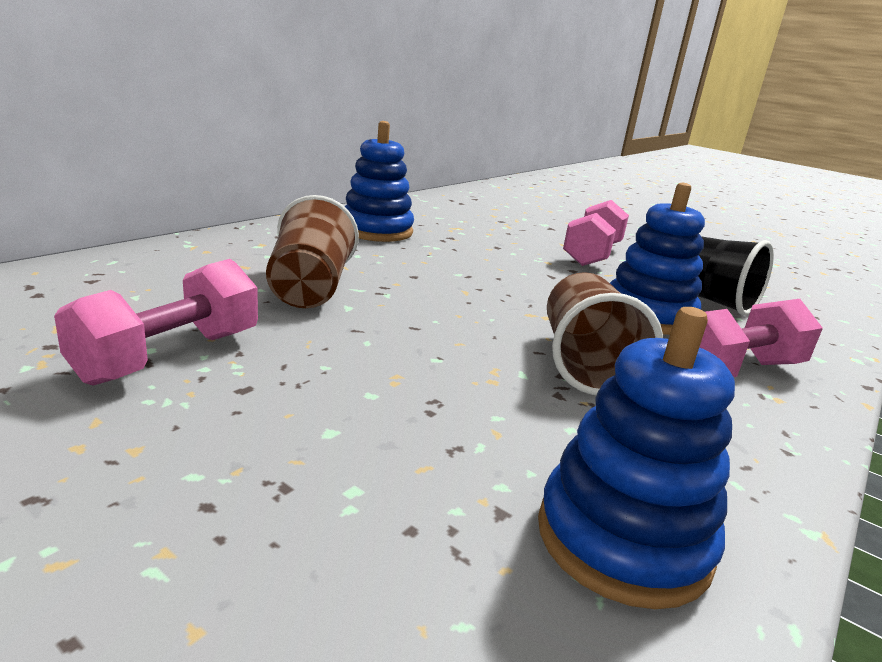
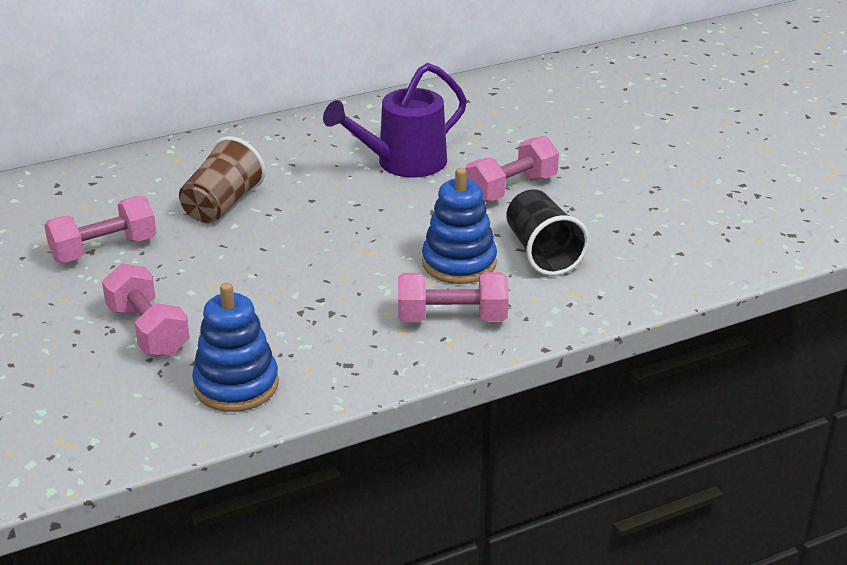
camera: 30 degrees right, 10 degrees up
blue stacking toy [344,121,414,242] -> none
brown cup [547,272,663,395] -> none
none -> pink dumbbell [102,263,190,357]
none -> purple watering can [323,63,467,178]

